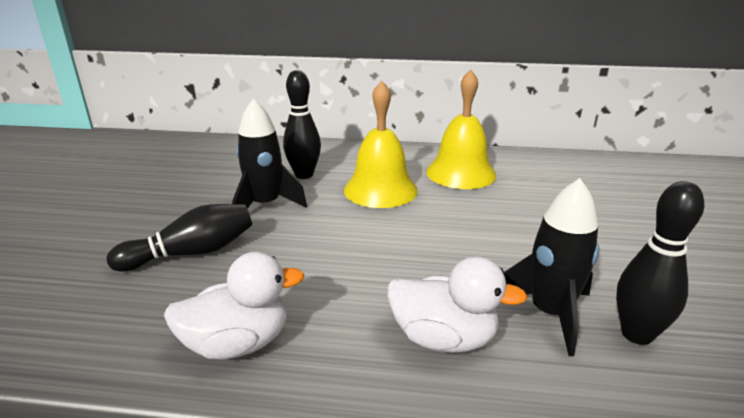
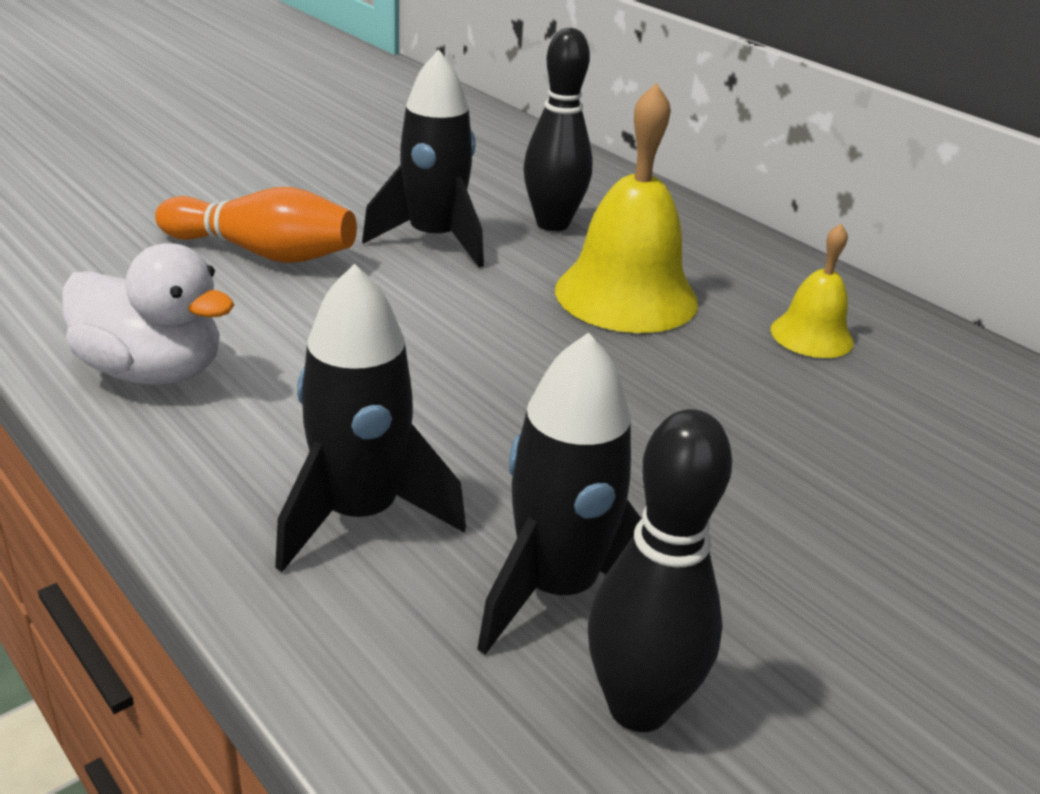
camera: 40 degrees right, 5 degrees up
black bowling pin [107,204,252,272] -> orange bowling pin [155,187,357,263]
white duck [387,256,528,353] -> black rocket [275,264,466,572]
yellow bell [426,70,496,189] -> yellow bell [770,223,854,358], size x0.55

